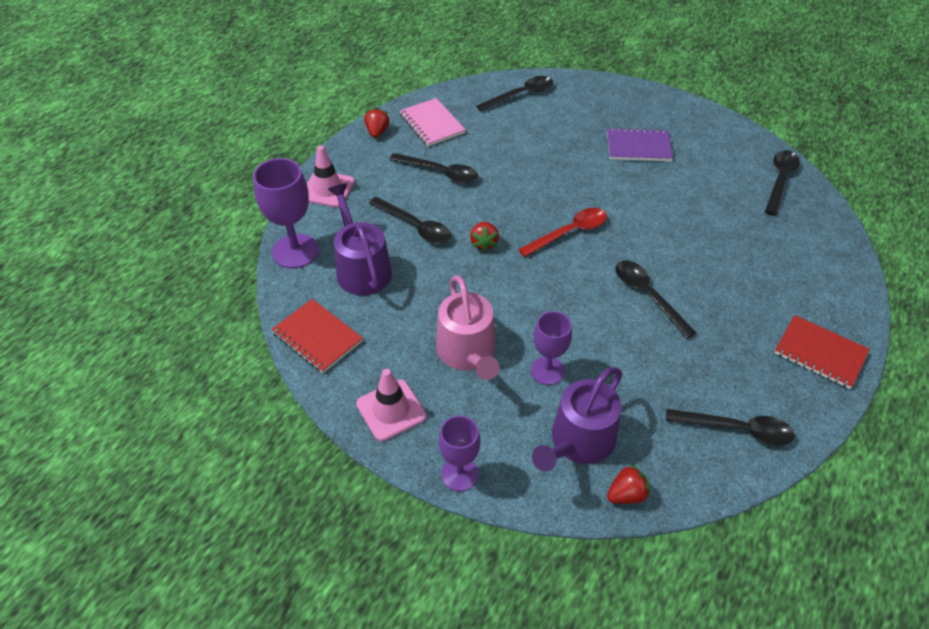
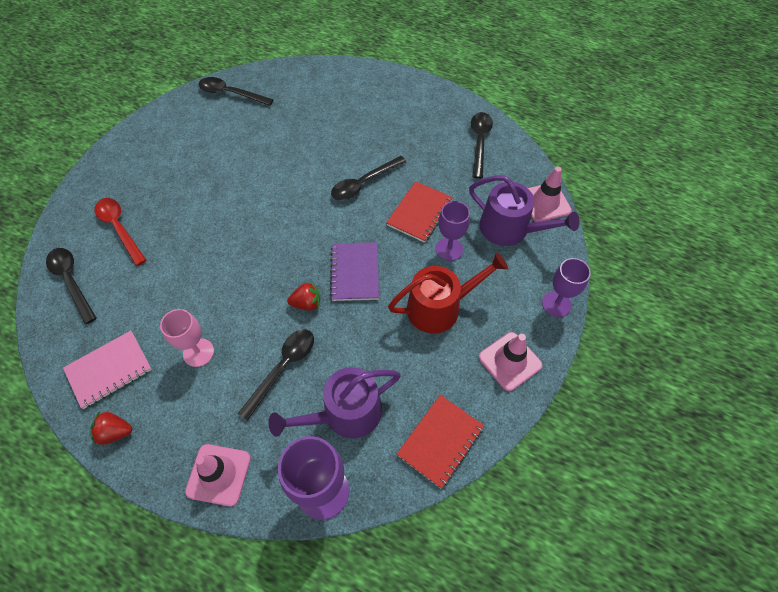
camera: 95 degrees left, 10 degrees up
black spoon [389,153,478,183] -> pink goblet [160,309,214,367]
pink watering can [436,275,499,380] -> red watering can [388,252,508,333]
red spoon [518,208,607,257] -> red spoon moved to [94,198,146,266]
purple notebook [607,127,673,161] -> purple notebook moved to [330,242,379,301]
red strawberry [607,464,650,504] -> pink traffic cone [528,167,572,222]
red notebook [775,315,870,389] -> red notebook moved to [386,181,453,243]

